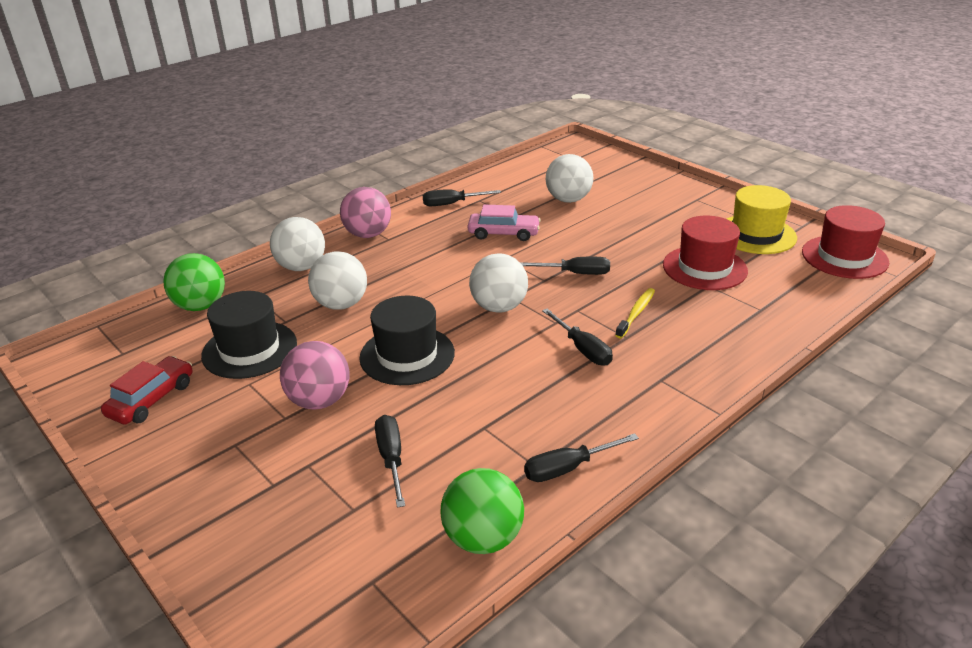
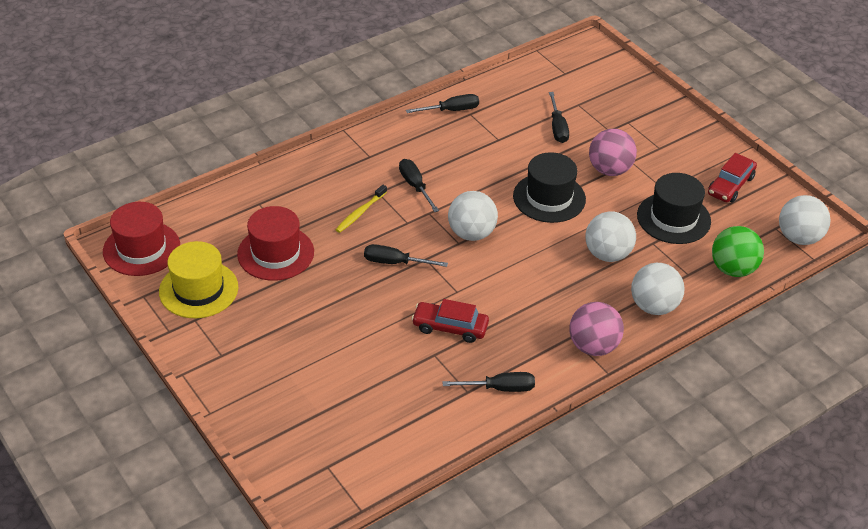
camera: 175 degrees left, 10 degrees up
green ball [440,468,524,554] -> none
pink car [468,205,541,241] -> red car [412,299,489,343]
white ball [546,154,593,203] -> white ball moved to [779,195,831,245]

